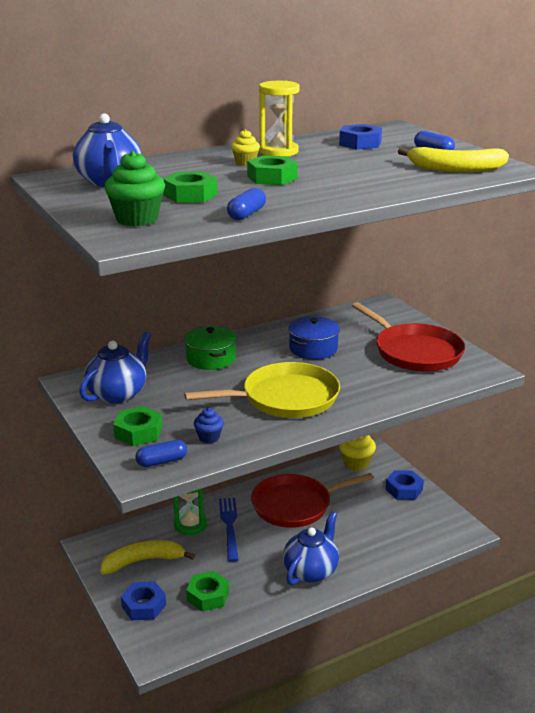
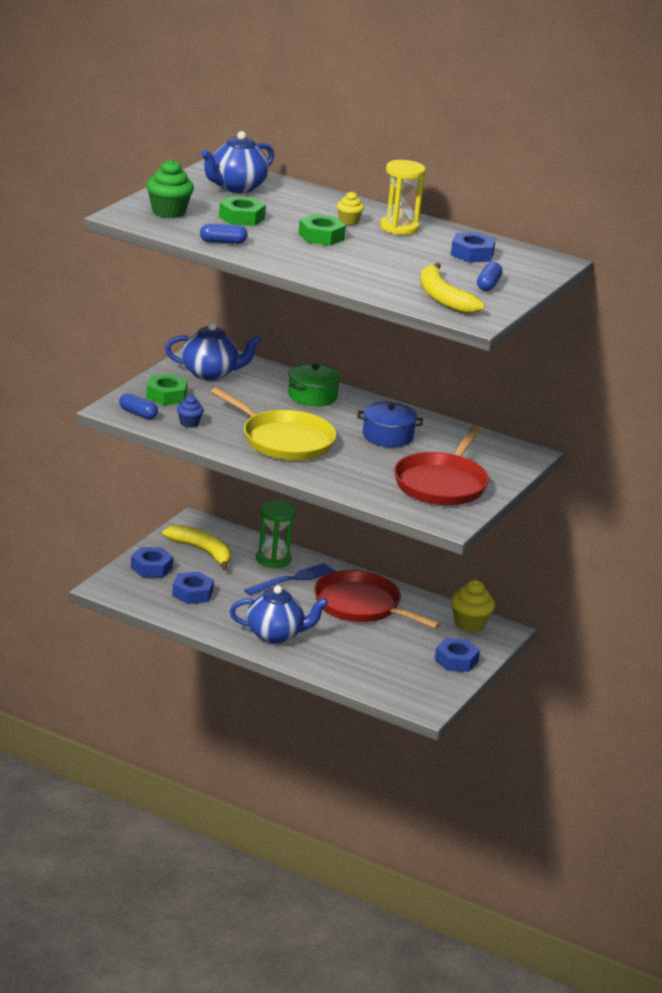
camera: 55 degrees right, 0 degrees up
green nut [186,571,229,611] -> blue nut [172,572,214,604]

